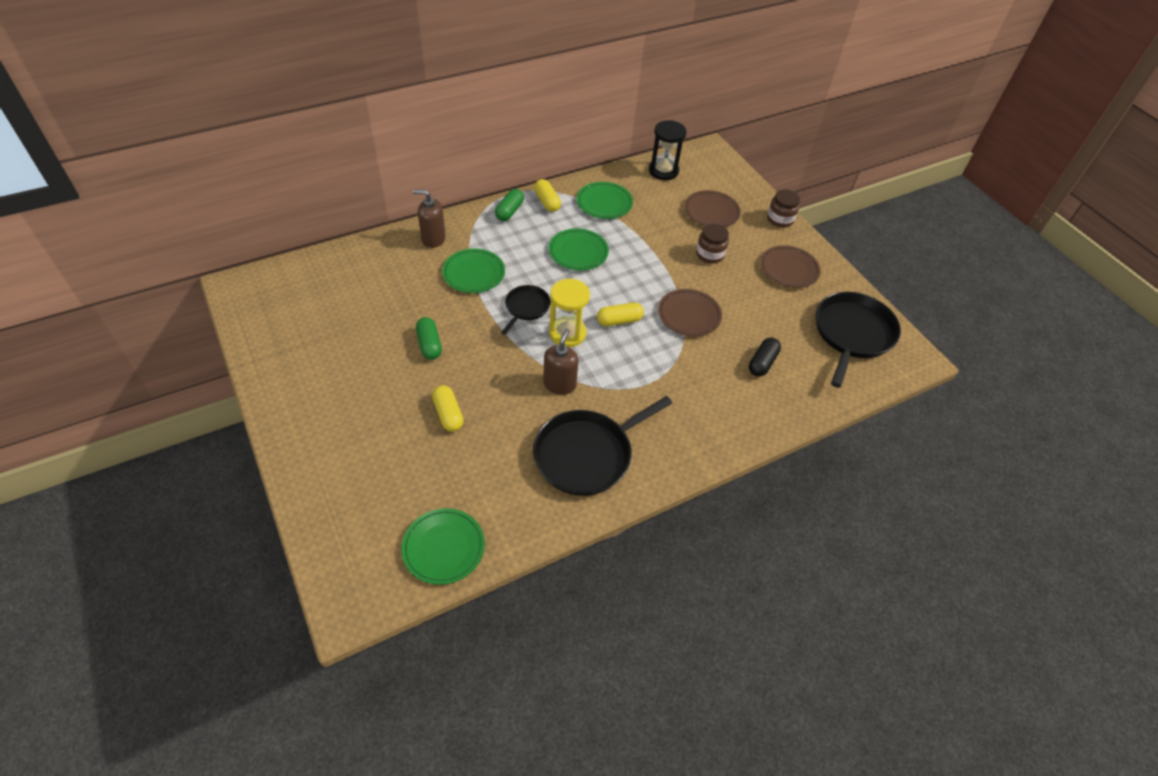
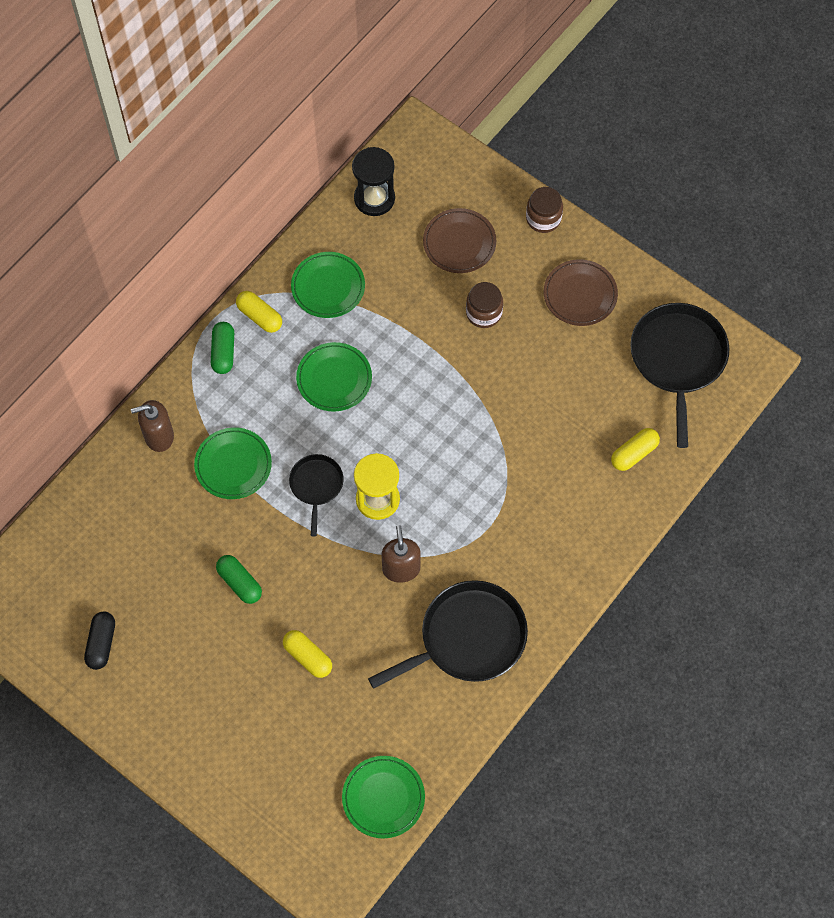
camera: 20 degrees left, 15 degrees up
black pan [533,396,672,496] -> black pan turned 150 degrees counterclockwise [368,580,528,689]
yellow capsule [597,303,644,326] -> yellow capsule moved to [611,428,660,471]
brown plate [658,289,722,337] -> none
black capsule [749,337,781,377] -> black capsule moved to [84,611,115,670]

